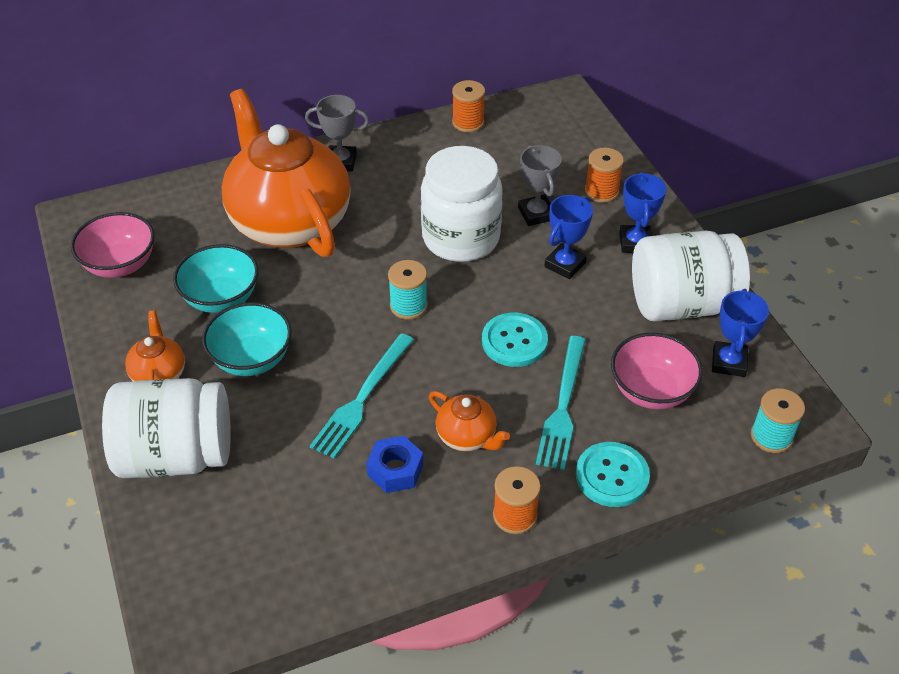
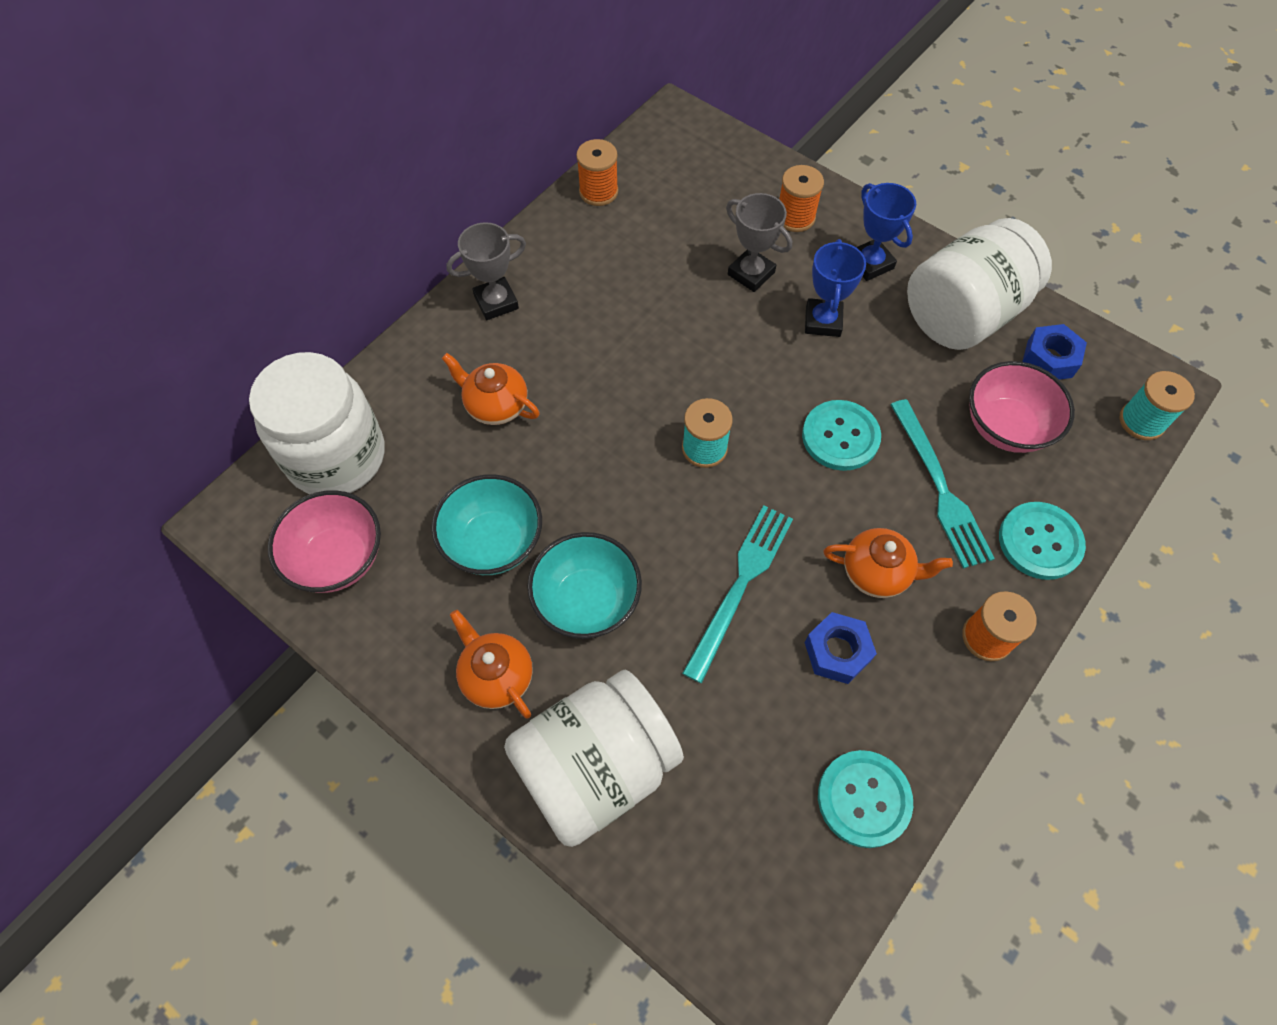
camera: 30 degrees left, 15 degrees up
orange teapot [221,89,351,257] -> orange teapot [442,353,540,425], size x0.41
turquoise fork [310,333,414,459] -> turquoise fork turned 150 degrees counterclockwise [682,505,793,683]
white jar [421,146,503,262] -> white jar moved to [249,352,384,494]
blue trophy [712,289,769,377] -> blue nut [1022,324,1087,380]
none -> turquoise button [818,750,913,848]

